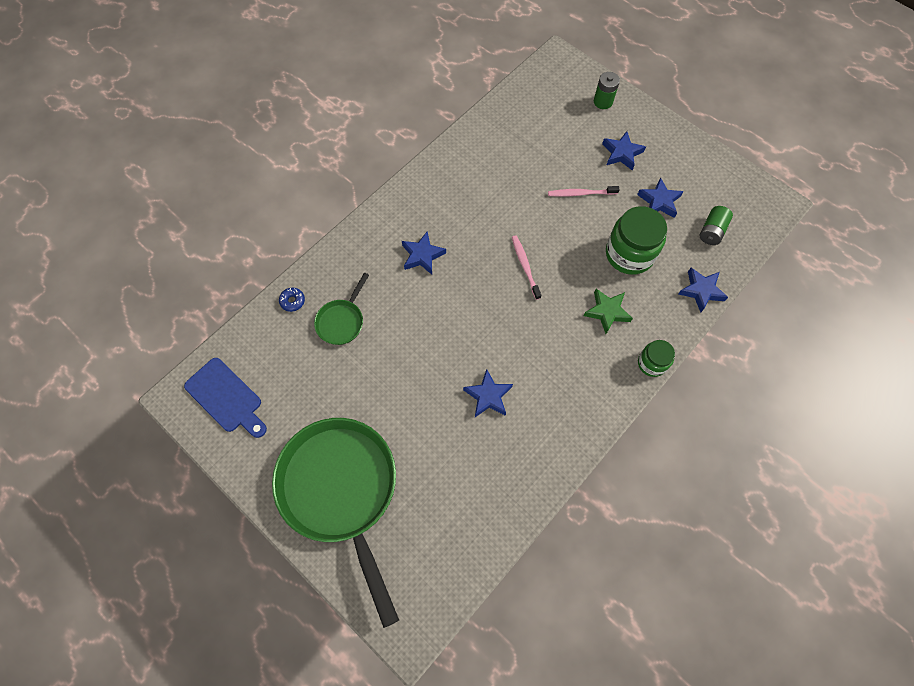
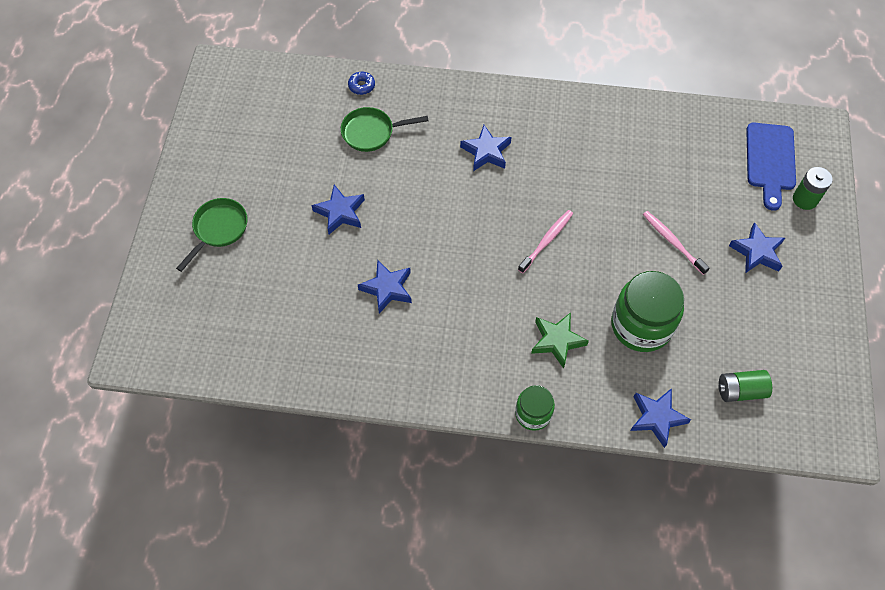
camera: 55 degrees right, 5 degrees down
blue cutting board [184,358,267,438] -> blue cutting board moved to [746,123,796,211]
green pan [272,418,399,628] -> green pan [176,198,247,272], size x0.44
blue star [637,177,684,218] -> blue star moved to [312,185,365,234]

